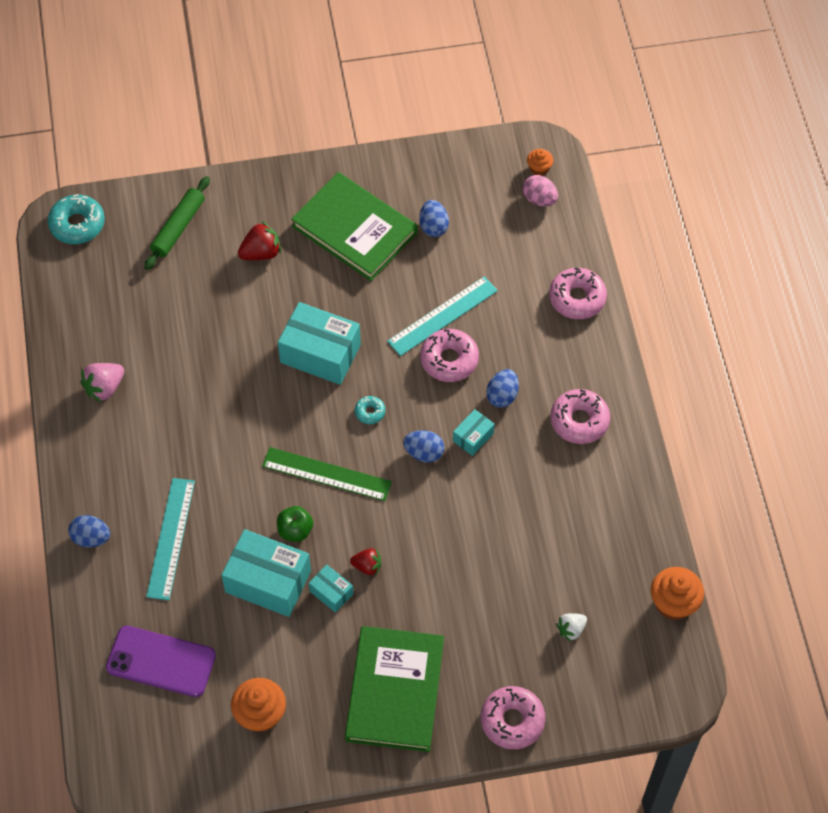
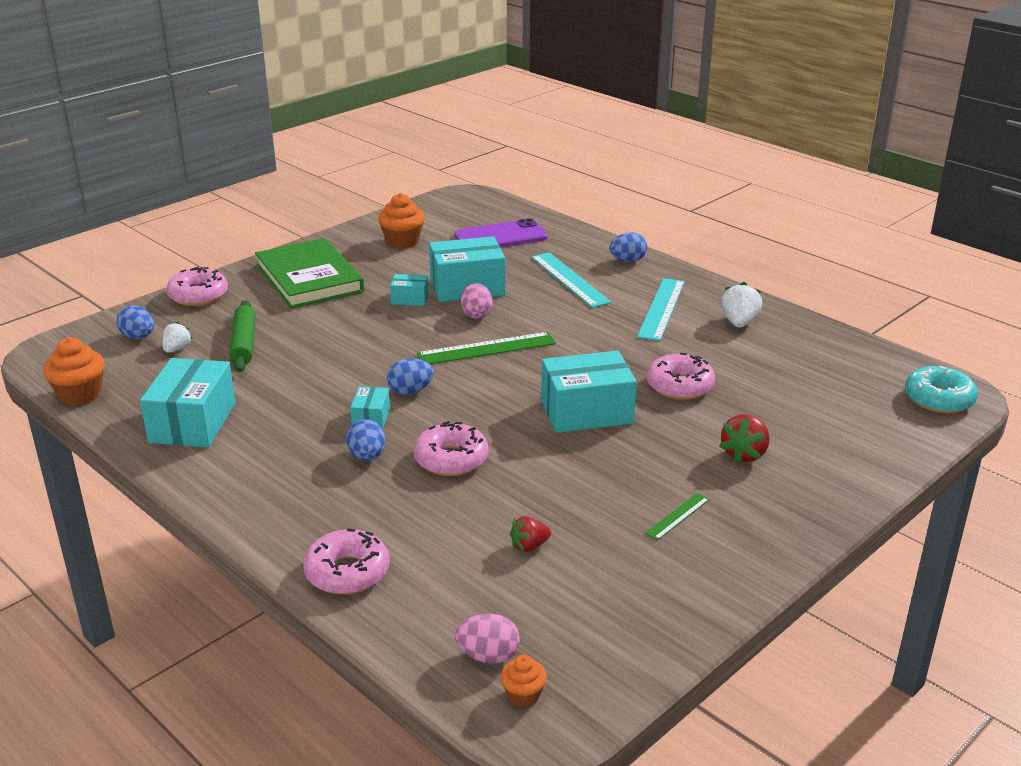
camera: 145 degrees right, 30 degrees down
pink strawberry [80,363,124,403] -> white strawberry [721,282,762,328]
green rolling pin [144,176,210,270] -> green rolling pin moved to [229,300,256,372]
green apple [277,506,313,542] -> pink egg [461,283,493,319]
green book [291,172,418,281] -> green ruler [645,493,709,540]
red strawberry [350,548,381,575] -> red strawberry moved to [510,516,551,552]
turquoise donut [355,396,385,424] -> none
turquoise ruler [387,276,498,356] -> turquoise ruler moved to [637,278,685,341]
blue egg [420,200,449,237] -> blue egg moved to [117,305,154,339]
pink donut [551,389,610,444] -> pink donut moved to [647,353,715,400]
none -> turquoise box [140,358,236,447]

